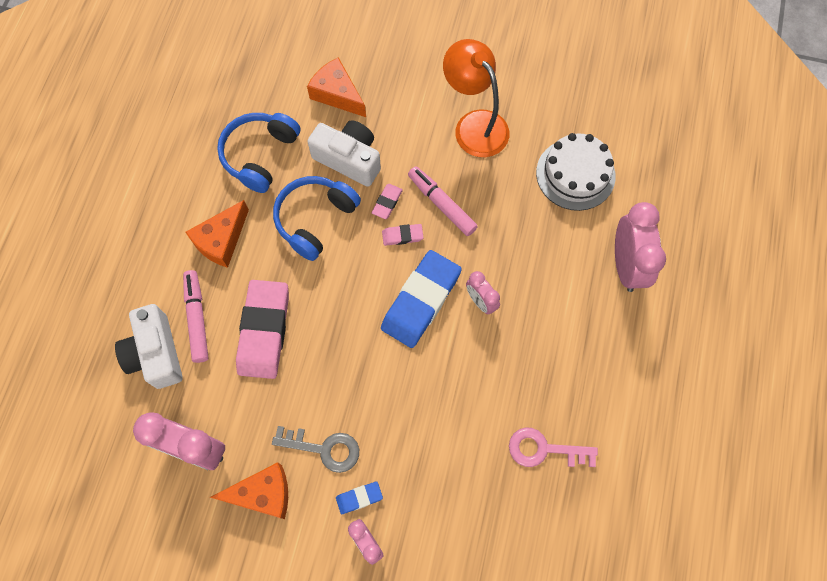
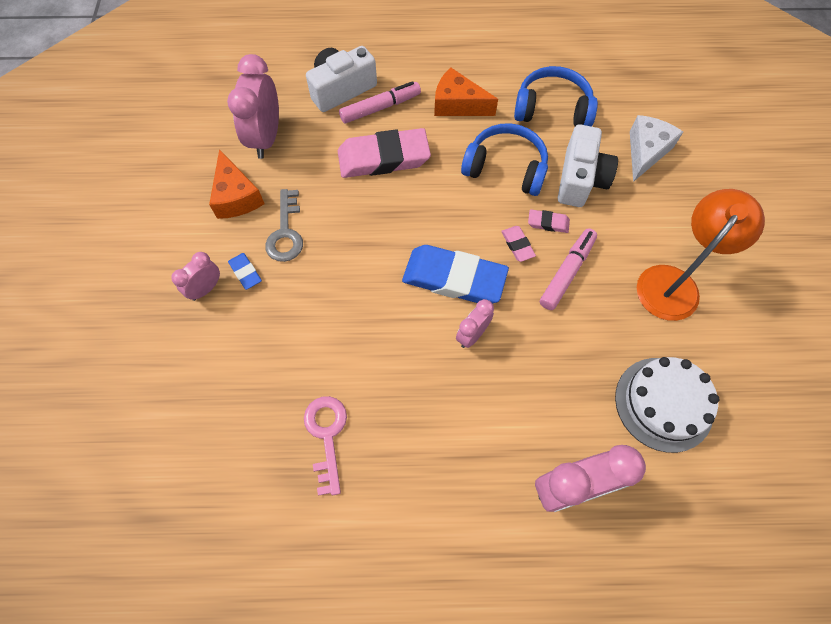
camera: 75 degrees right, 5 degrees down
orange cheese [307,57,366,117] -> white cheese [630,115,683,182]

